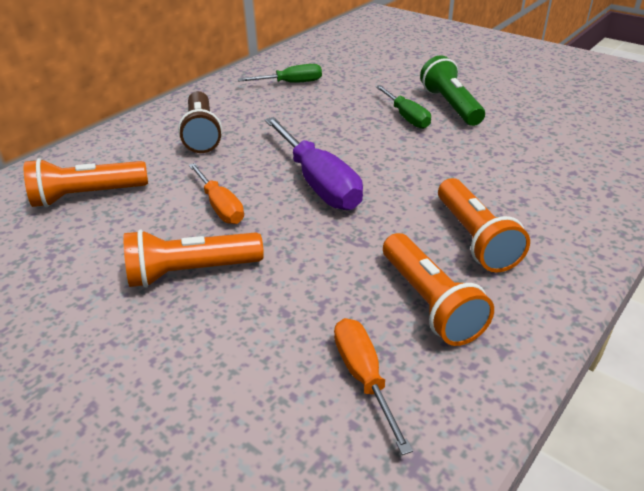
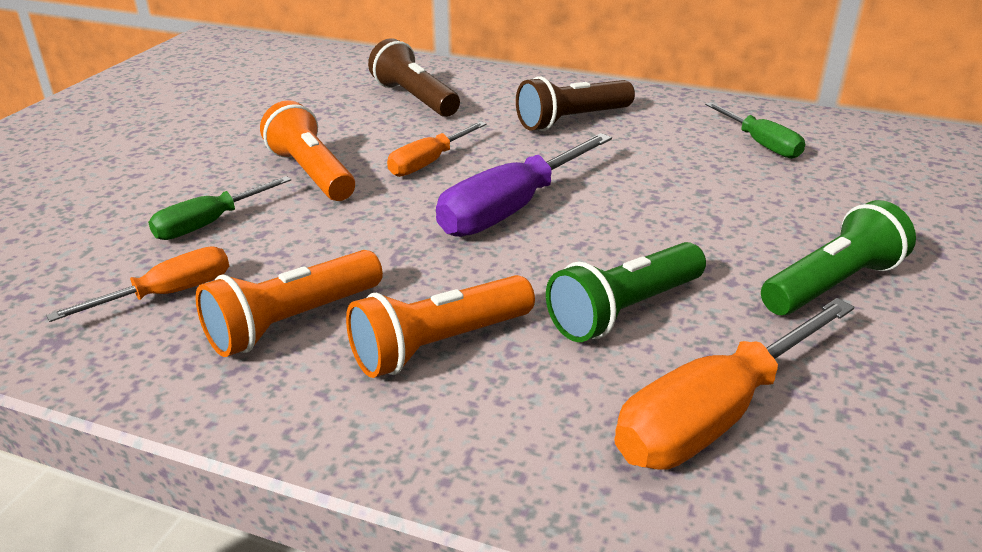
camera: 70 degrees right, 5 degrees down
orange flashlight [24,158,148,207] -> brown flashlight [368,38,460,117]
green screwdriver [376,85,431,129] -> green screwdriver moved to [148,176,291,240]
none -> green flashlight [546,242,706,342]
none -> orange screwdriver [615,298,855,469]

